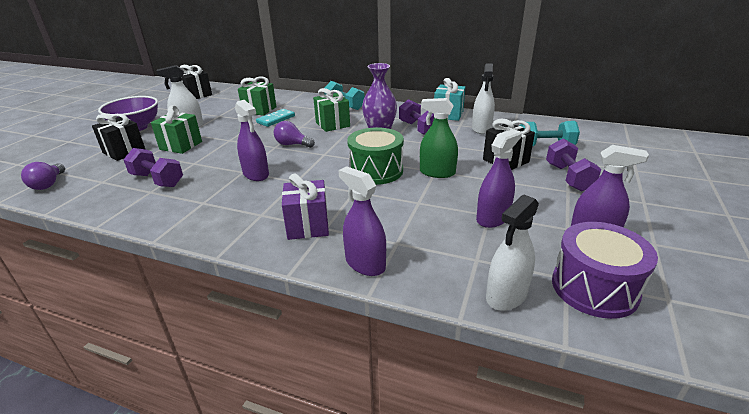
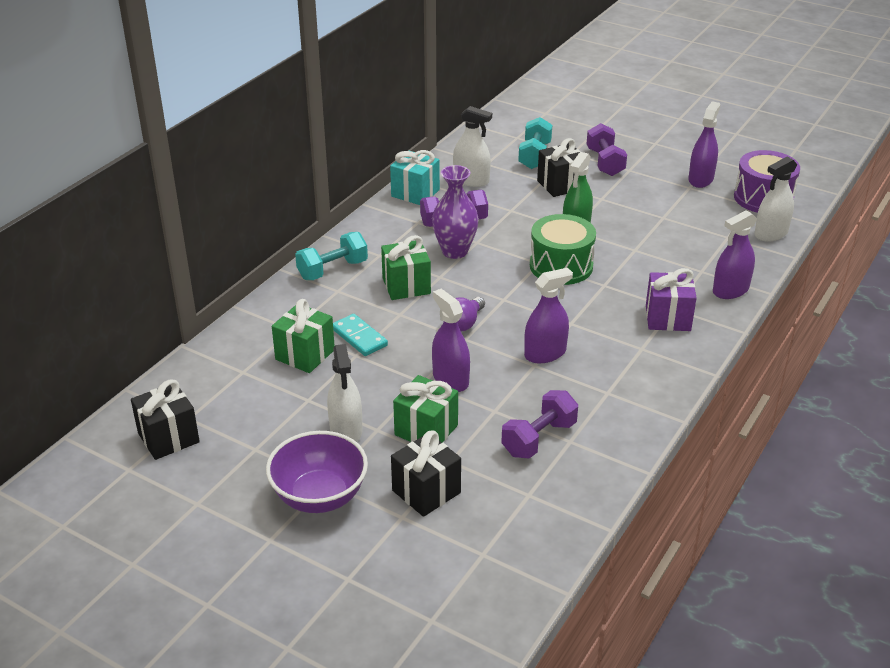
camera: 80 degrees left, 5 degrees up
purple light bulb [21,162,65,190] -> none
purple spray bottle [476,129,522,228] -> purple spray bottle moved to [432,289,470,392]
white spray bottle [486,195,539,311] -> white spray bottle turned 90 degrees clockwise [755,157,797,242]
purple dumbbell [546,138,601,192] -> purple dumbbell turned 75 degrees clockwise [587,123,627,176]

